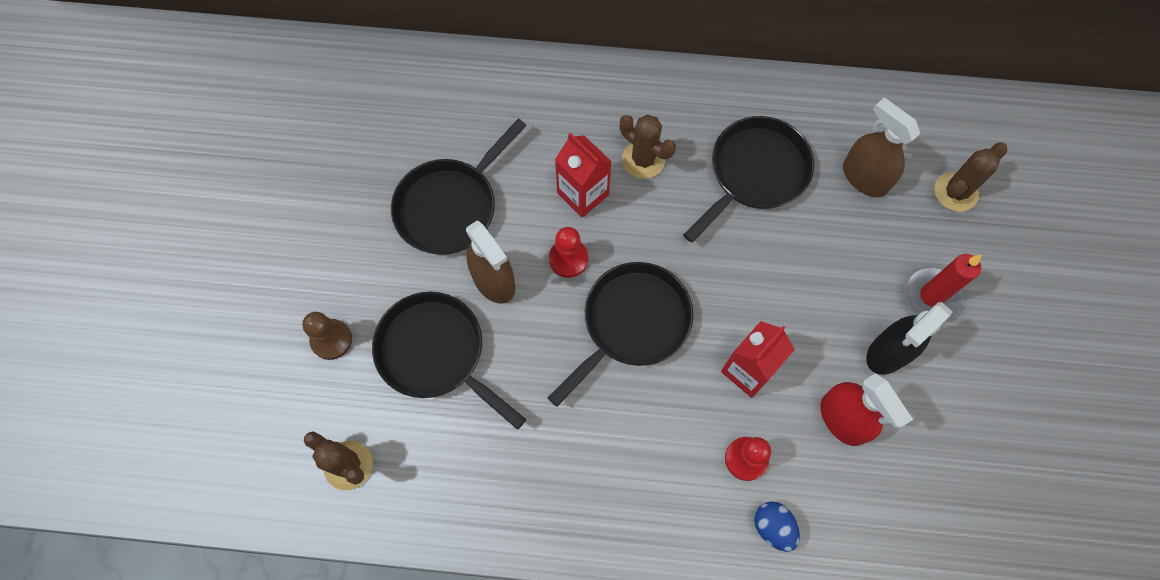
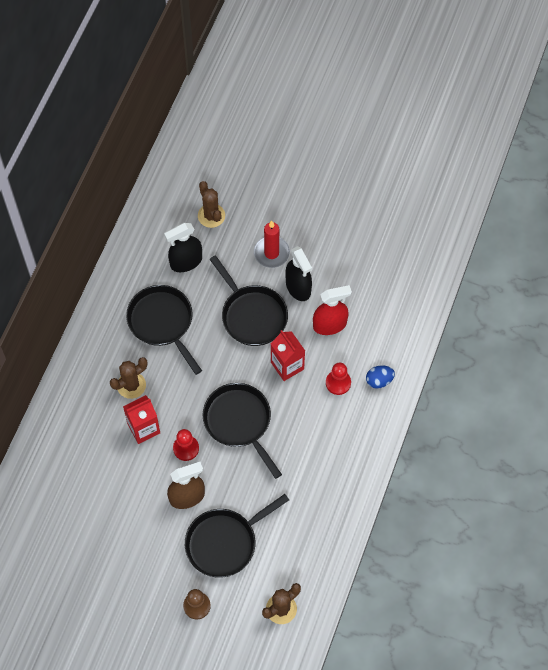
camera: 75 degrees left, 5 degrees down
black pan [391,119,527,255] -> black pan moved to [210,255,288,346]
brown spray bottle [843,98,920,197] -> black spray bottle [164,223,202,272]

